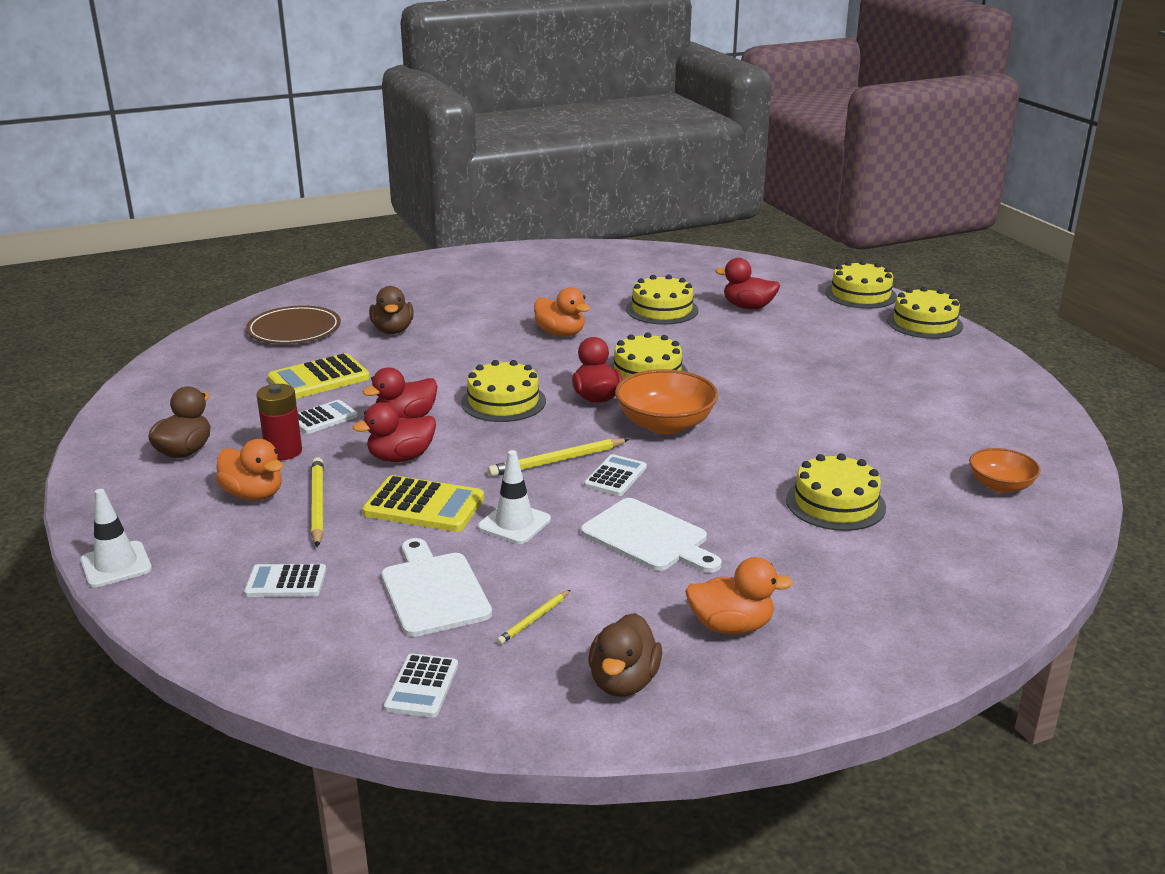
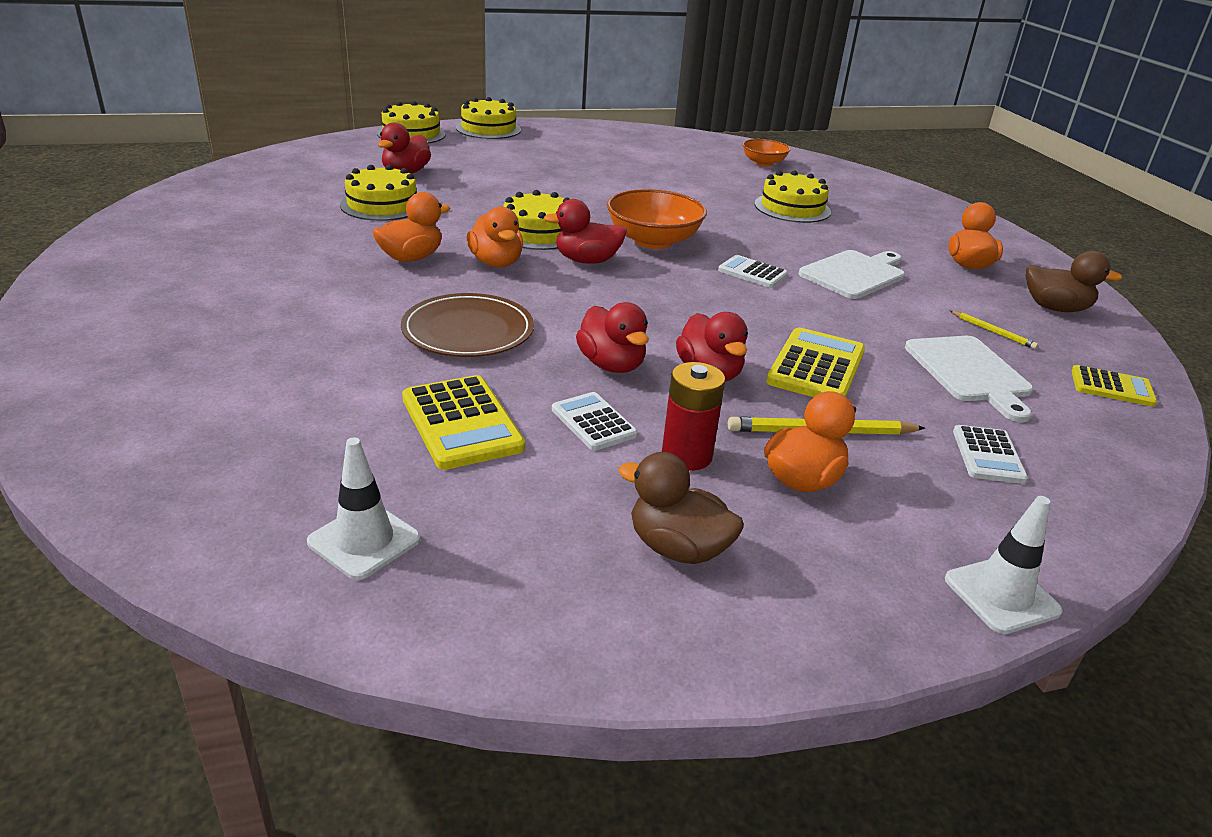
camera: 85 degrees left, 5 degrees up
brown plate [246,306,341,344] -> brown plate moved to [401,293,534,357]
brown duck [369,286,414,334] -> none
white cutting board [381,538,492,637] -> white cutting board turned 90 degrees counterclockwise [905,336,1033,422]
white calculator [384,653,458,718] -> yellow calculator [1071,365,1157,407]
yellow cake [461,360,546,422] -> none
white traffic cone [478,450,551,544] -> white traffic cone moved to [307,438,421,580]
yellow pencil [488,438,629,477] -> none
none -> orange duck [467,206,523,267]

